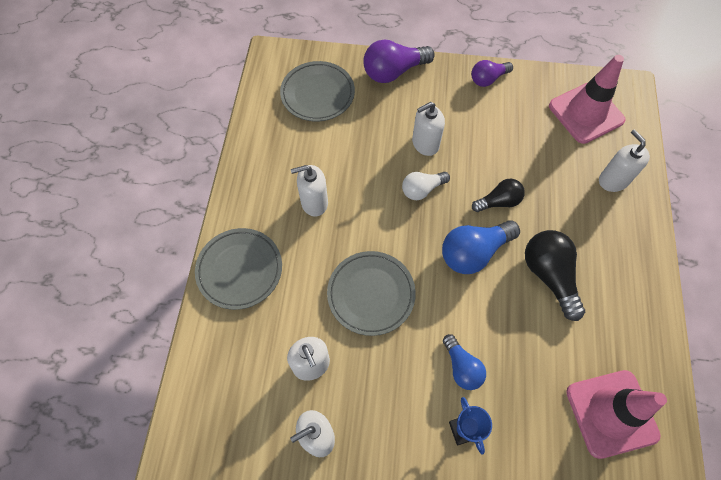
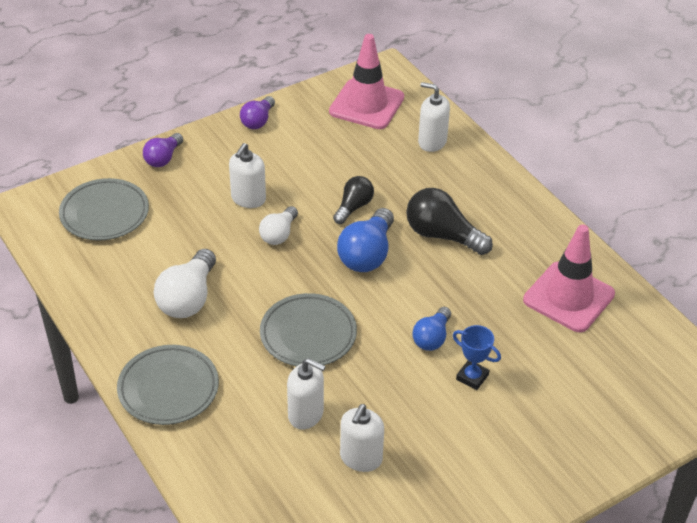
camera: 40 degrees left, 20 degrees down
white soap dispenser [291,165,328,217] -> white light bulb [154,249,216,318]
purple light bulb [363,39,435,83] -> purple light bulb [143,133,183,167], size x0.62
blue light bulb [443,334,486,390] -> blue light bulb turned 90 degrees clockwise [412,307,451,351]

